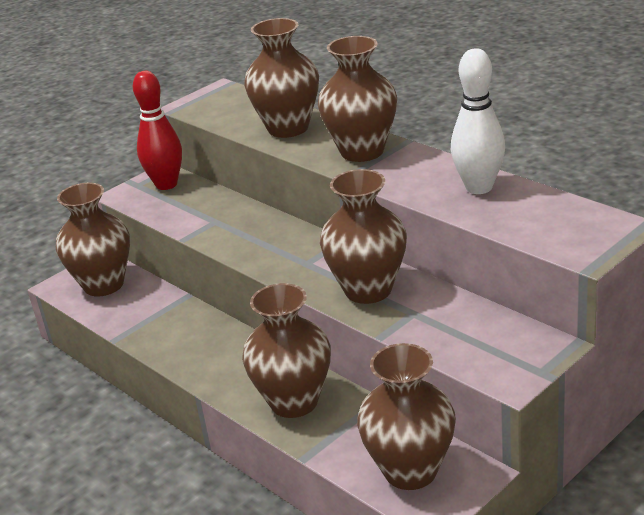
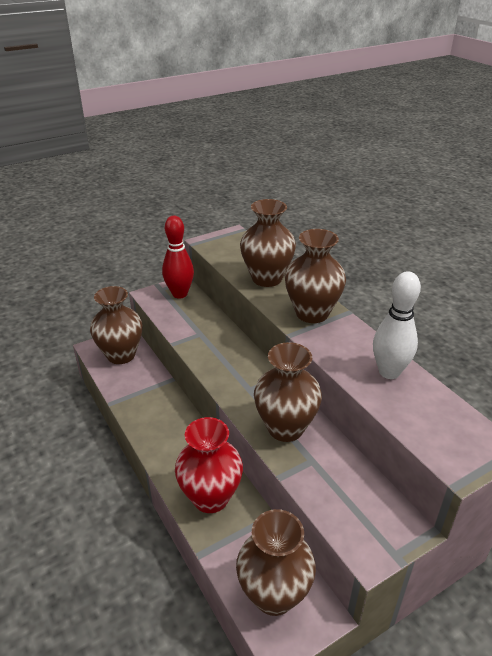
camera: 10 degrees right, 5 degrees up
brown vase [242,283,331,418] -> red vase [175,417,243,513]

